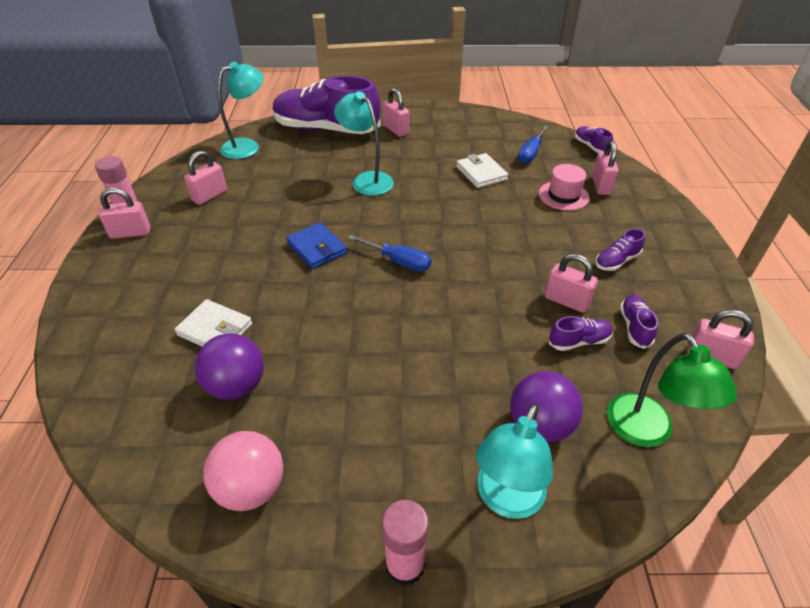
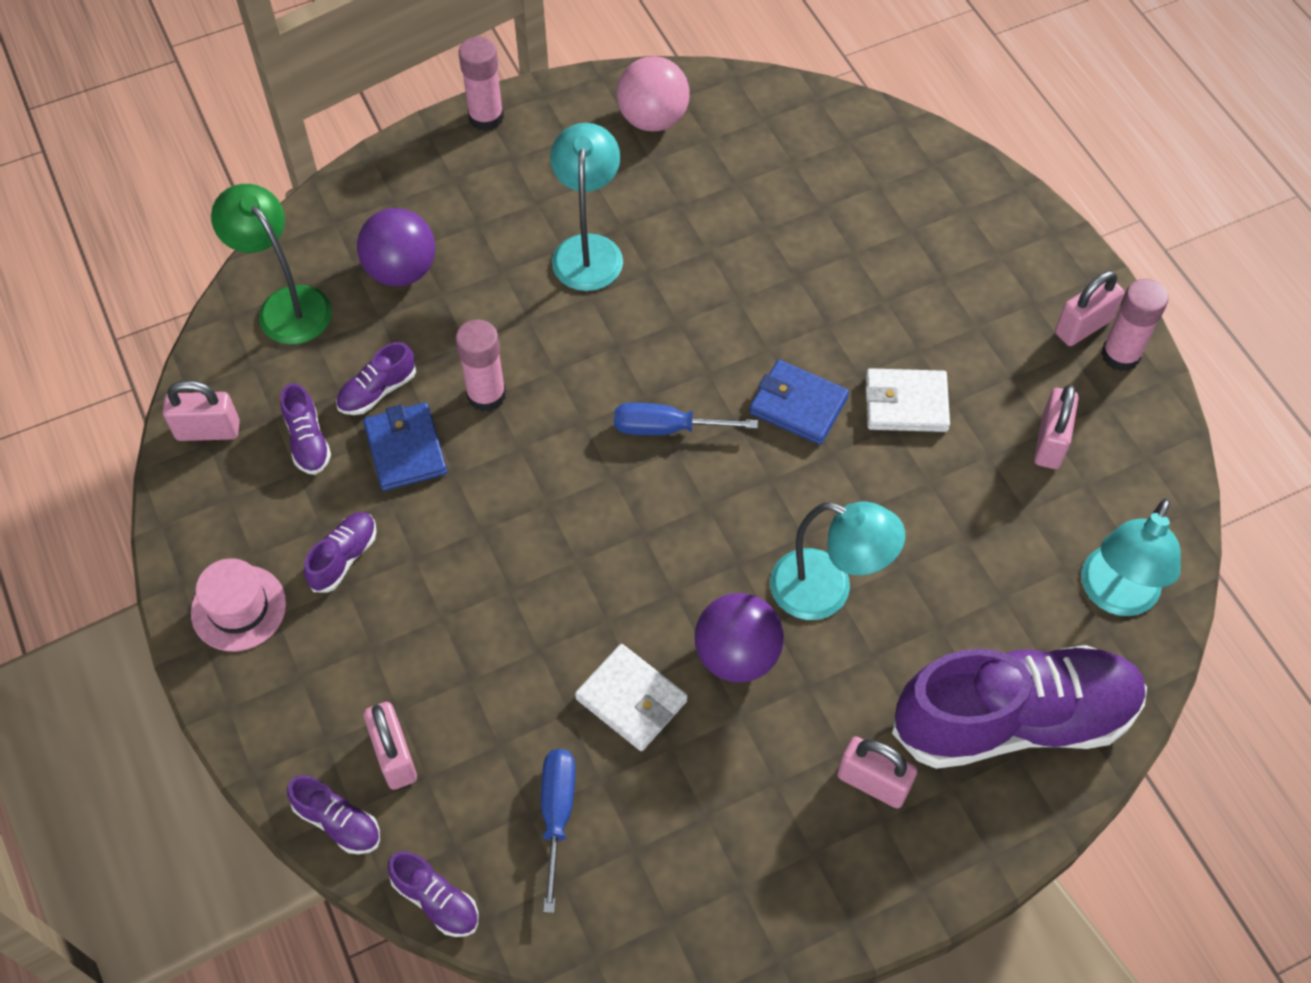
camera: 155 degrees right, 15 degrees up
white wallet [175,299,252,347] -> white wallet moved to [865,368,950,432]
purple ball [195,333,264,400] -> purple ball moved to [695,593,784,683]
turquoise lamp [476,403,553,519] -> turquoise lamp moved to [550,123,623,291]
pink hat [539,164,590,211] -> pink hat moved to [191,558,286,651]
pink padlock [545,254,598,313] -> blue wallet [363,402,447,491]
none -> purple shoe [287,775,380,854]
none -> pink glue stick [456,319,506,412]

